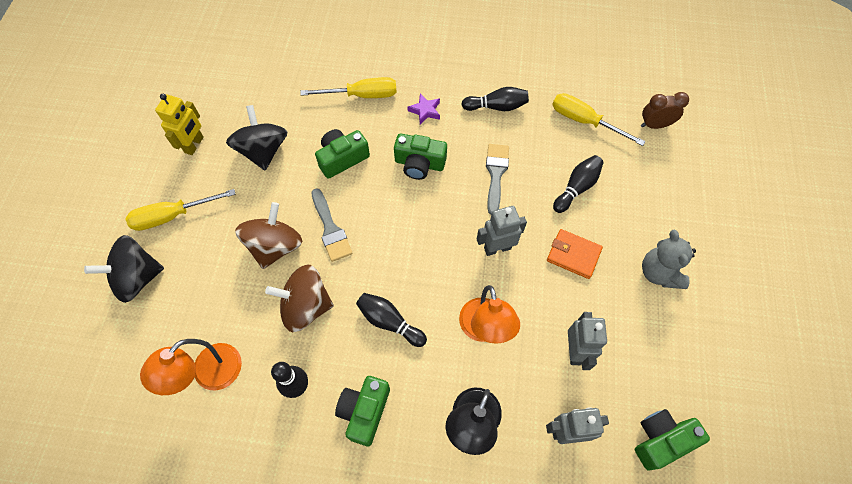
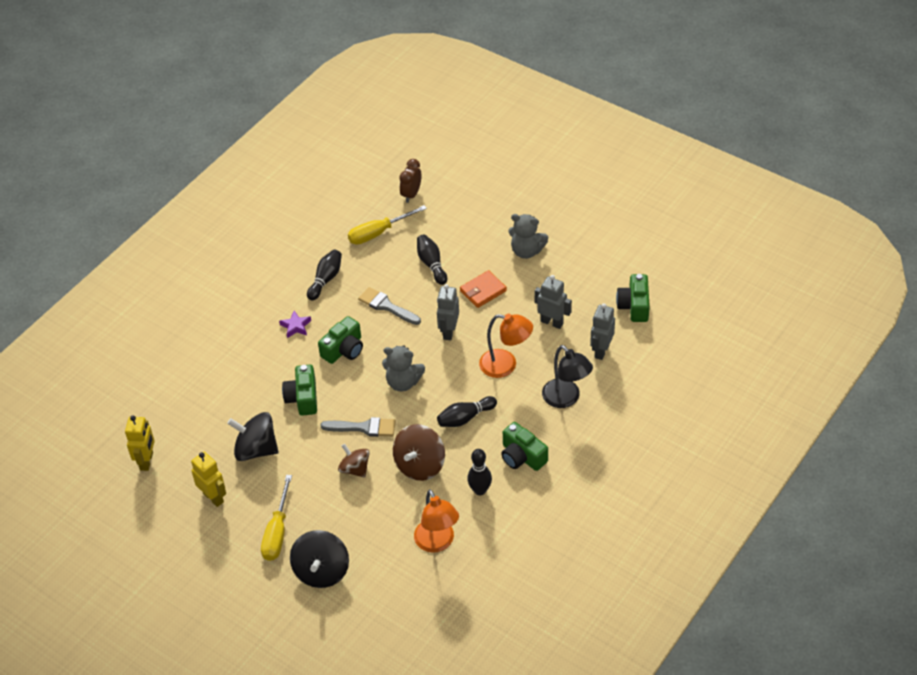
camera: 60 degrees left, 15 degrees down
brown spinning top [235,202,302,269] -> brown spinning top [338,444,370,478], size x0.65
yellow screwdriver [300,77,397,98] -> none
none -> yellow robot [125,415,155,471]
none -> grey teddy bear [382,345,425,391]

